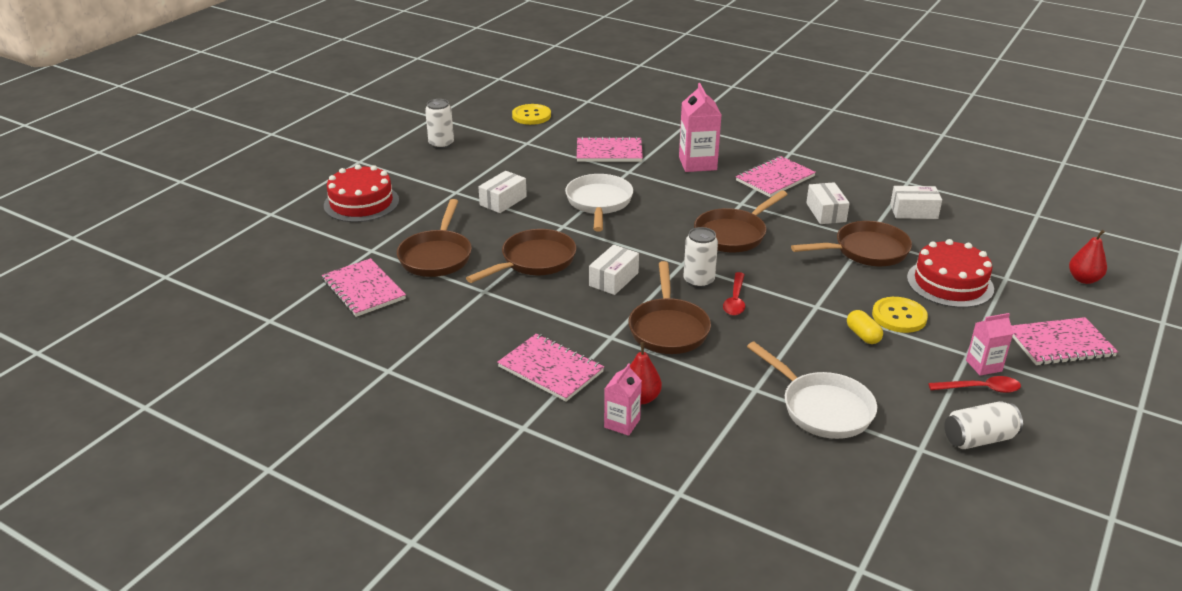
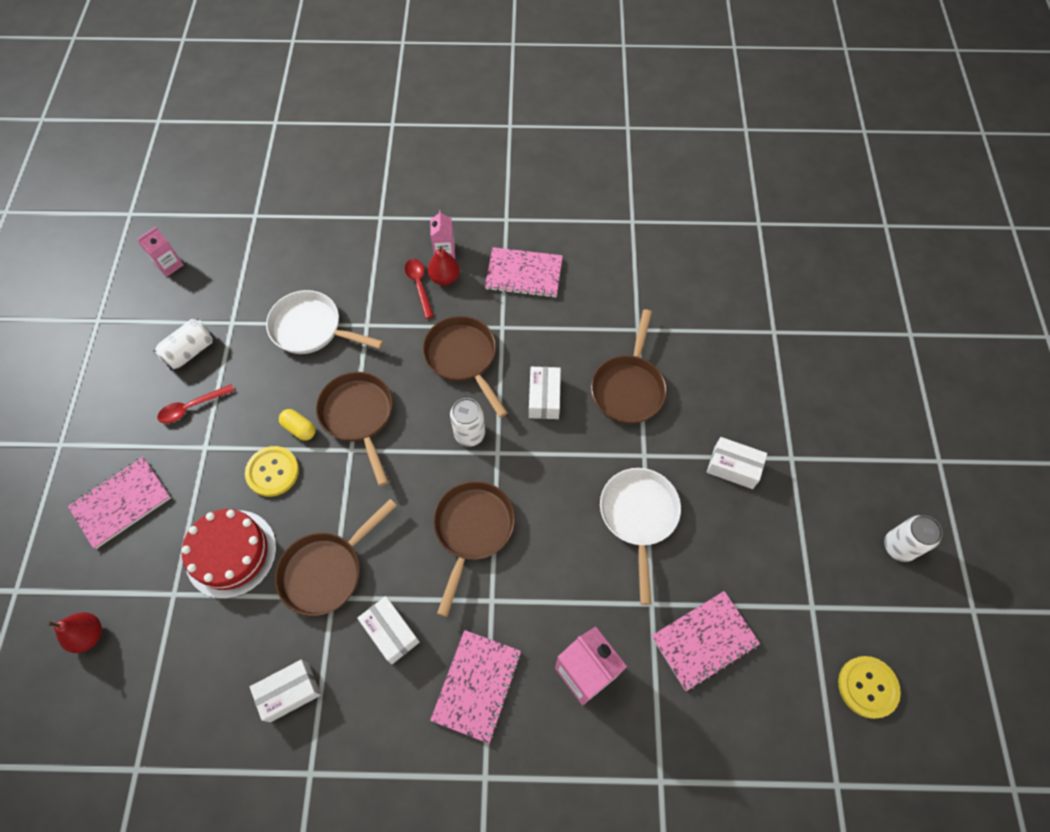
camera: 150 degrees right, 30 degrees up
pink notebook [322,258,406,317] -> none
red cake [324,164,399,222] -> none
brown pan [397,199,472,277] -> brown pan moved to [316,372,393,486]
white box [478,171,527,213] -> white box turned 75 degrees counterclockwise [707,437,767,489]
white pan [565,174,633,231] -> white pan turned 150 degrees counterclockwise [600,468,681,605]
red spoon [723,272,745,316] -> red spoon moved to [405,259,434,319]
pink carton [966,313,1013,376] -> pink carton moved to [138,227,183,277]

